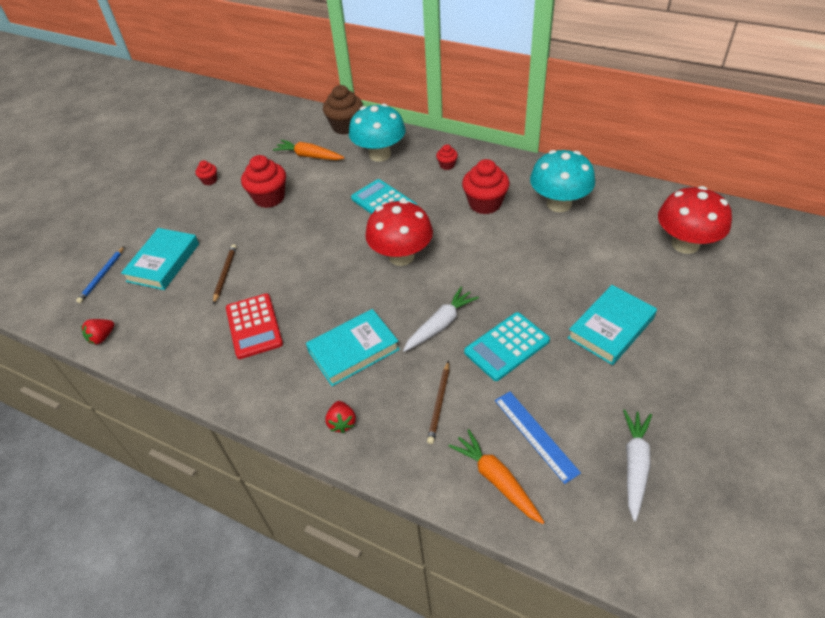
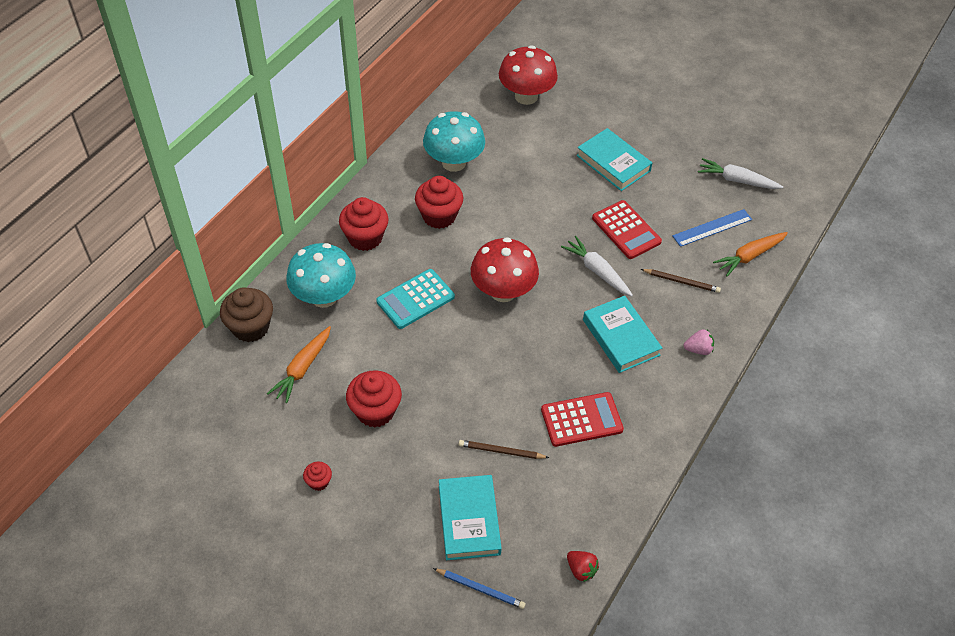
camera: 90 degrees left, 5 degrees up
turquoise book [121,228,199,290] -> turquoise book turned 60 degrees clockwise [439,475,502,560]
red strawberry [325,401,356,433] -> pink strawberry [684,329,714,355]
red cupcake [436,144,458,170] -> red cupcake [339,197,389,251], size x2.01
turquoise calculator [464,312,550,381] -> red calculator [592,200,662,259]

